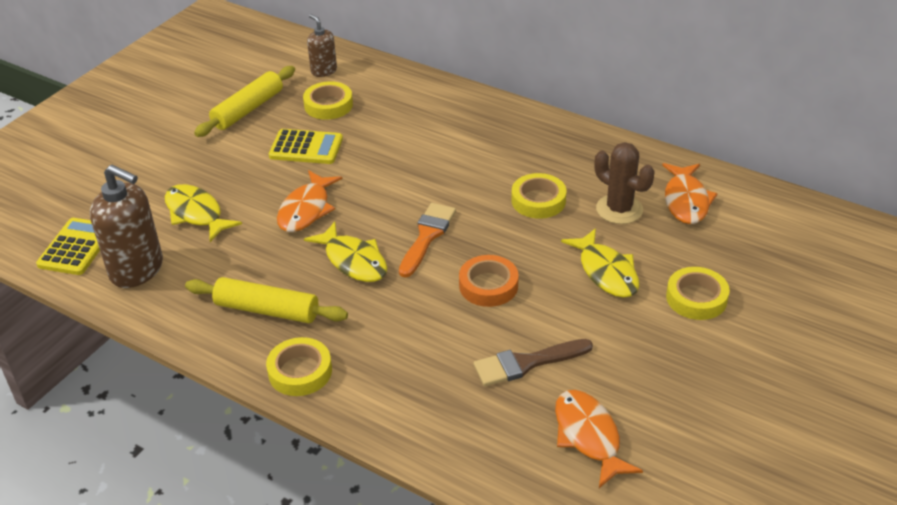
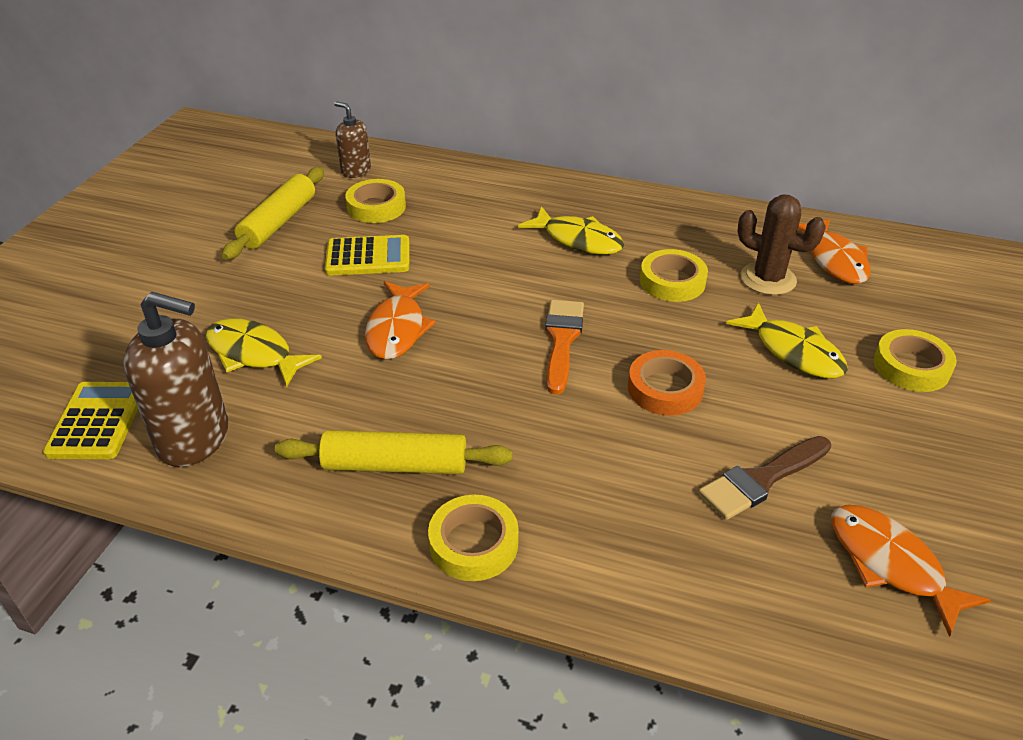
camera: 15 degrees left, 0 degrees up
yellow fish [304,221,387,282] -> yellow fish moved to [518,206,624,255]

